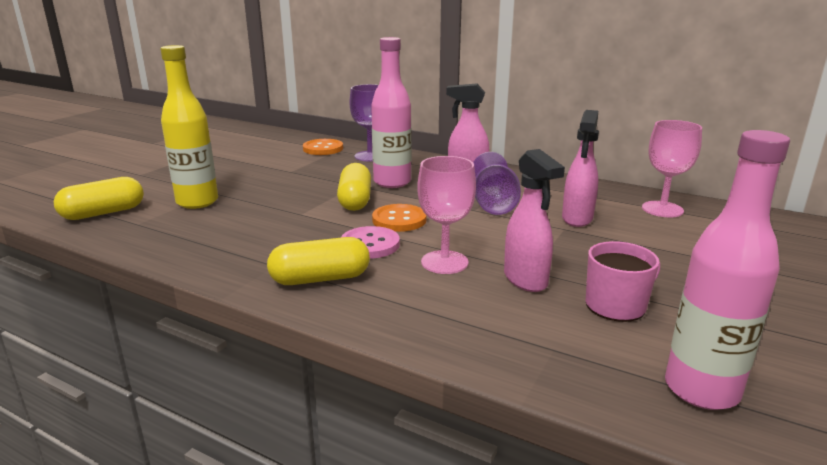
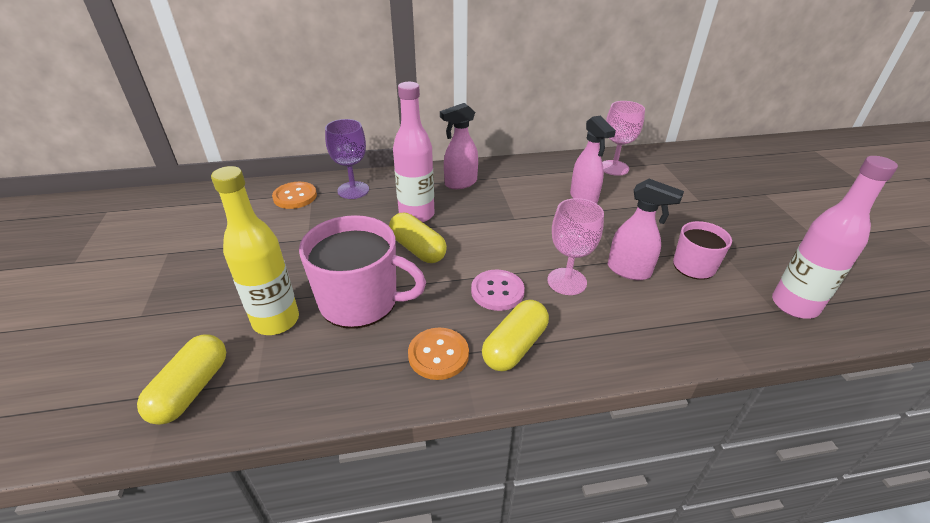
camera: 40 degrees left, 15 degrees up
orange button [372,204,427,232] -> orange button moved to [408,328,469,380]
purple goblet [473,152,521,215] -> none
none -> pink mug [299,215,426,329]

